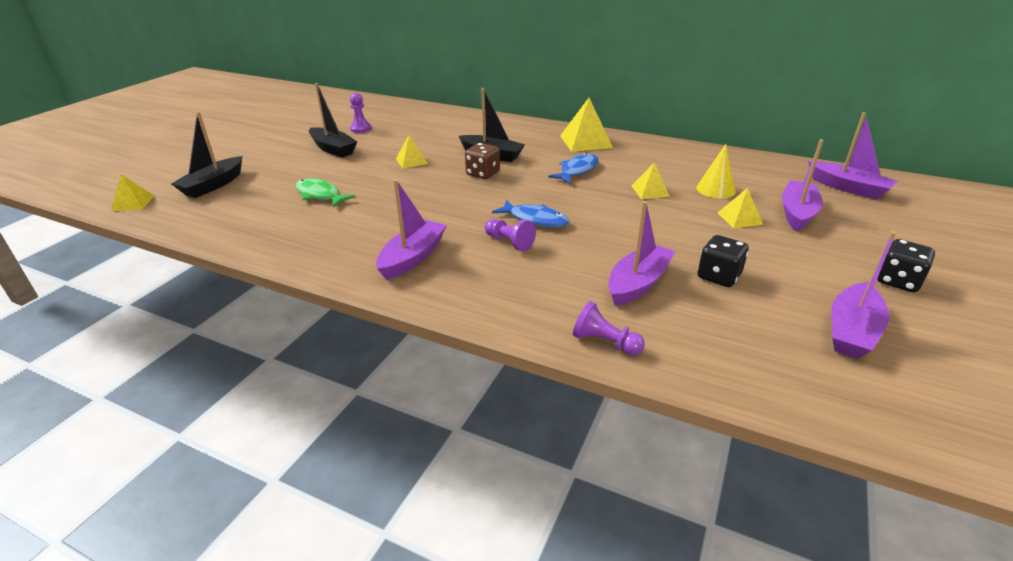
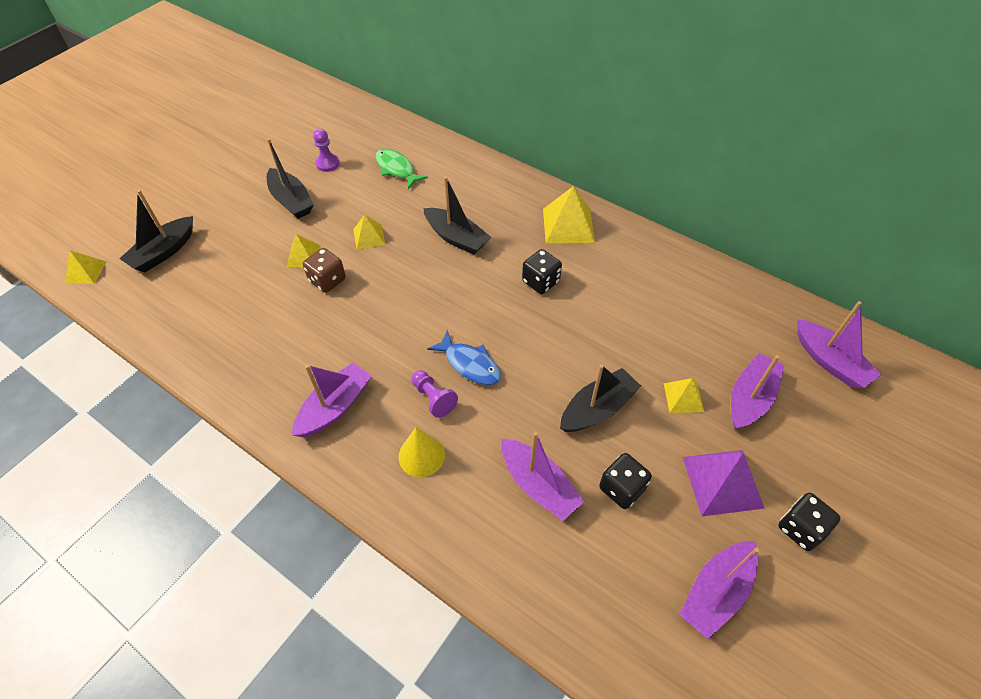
camera: 10 degrees right, 20 degrees up
green fish [295,178,356,208] -> green fish moved to [375,149,428,189]
brown dice [465,143,500,179] -> brown dice moved to [303,248,346,293]
blue fish [548,153,598,184] -> black dice [522,249,562,294]
purple pawn [573,301,645,356] -> none
purple boat [608,201,676,306] -> purple boat turned 90 degrees clockwise [501,432,584,521]
yellow pyramid [632,162,670,199] -> yellow pyramid moved to [286,234,321,267]
yellow cone [696,144,736,198] -> yellow cone moved to [399,427,445,477]
none -> black boat [560,364,641,432]
none -> purple pyramid [683,450,765,516]

